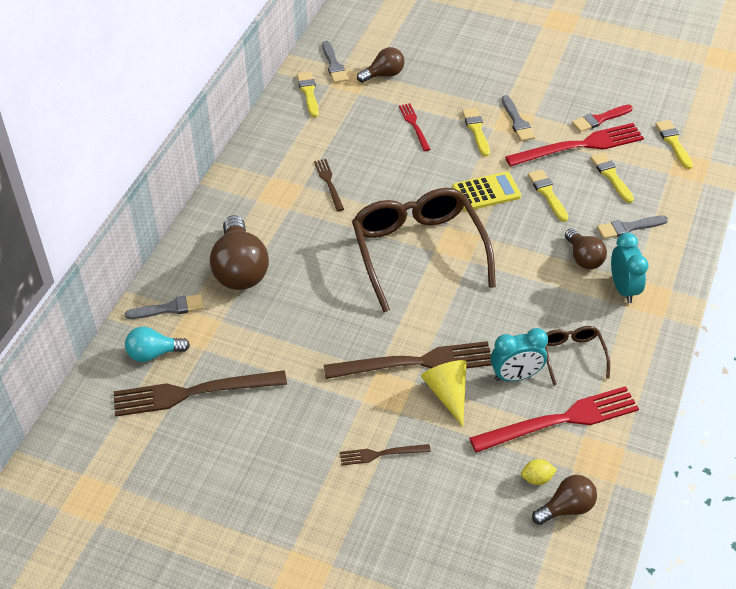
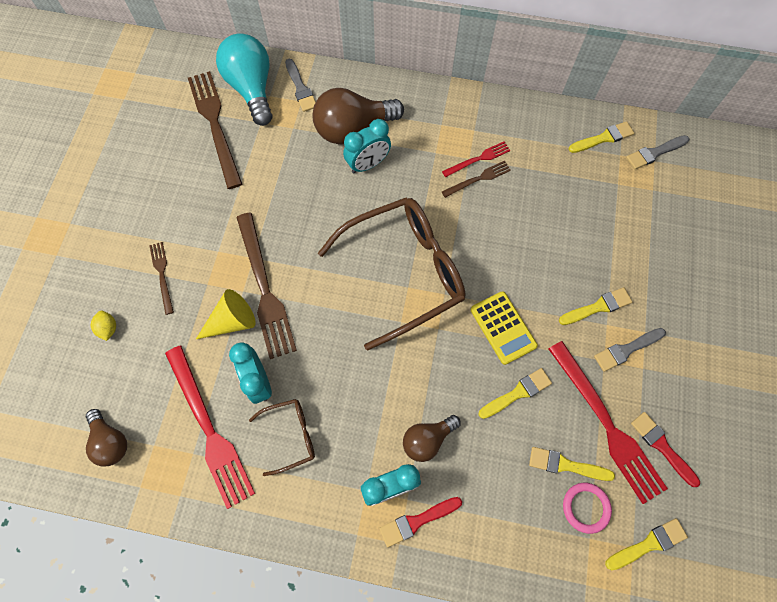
camera: 80 degrees right, 20 degrees up
turquoise light bulb [125,327,190,362] -> turquoise light bulb [216,33,272,126], size x1.73
brown light bulb [357,47,405,83] -> none
red fork [399,103,431,151] -> red fork moved to [442,141,511,177]
yellow lemon [521,459,557,485] -> yellow lemon moved to [91,311,116,341]
yellow brush [590,152,634,203] -> yellow brush turned 135 degrees counterclockwise [529,447,615,481]
grey brush [597,215,668,239] -> none
none -> turquoise clock [343,119,391,173]
none -> red brush [379,497,462,547]
none -> pink ring [563,483,612,534]

